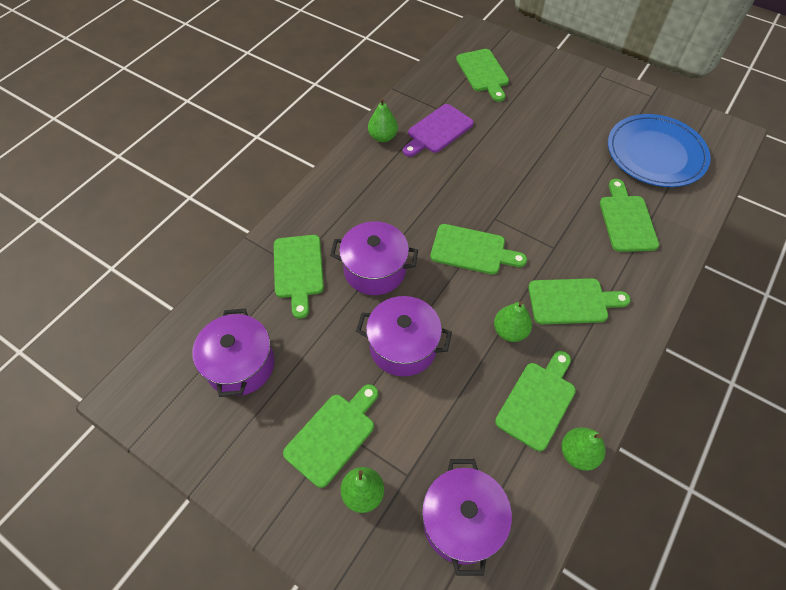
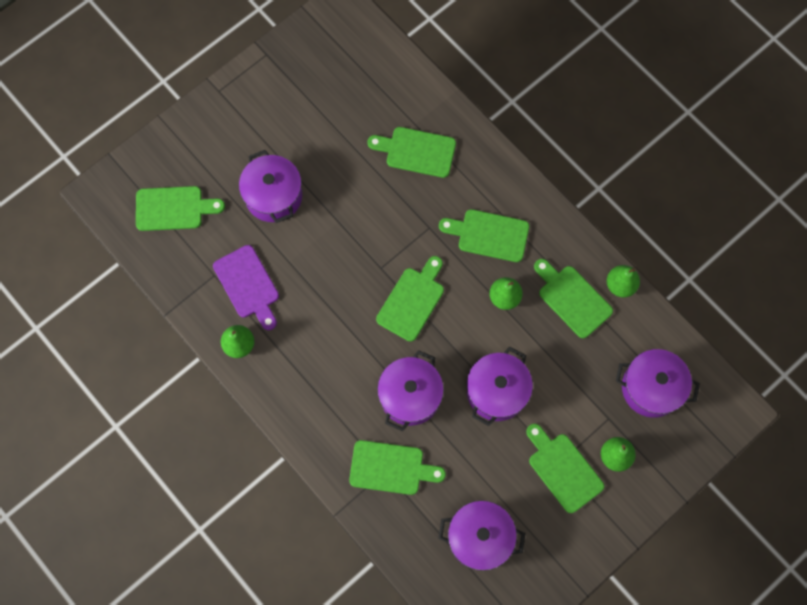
camera: 75 degrees left, 15 degrees up
green cutting board [528,278,630,324] -> green cutting board turned 90 degrees counterclockwise [439,209,529,262]
blue plate [608,114,711,187] -> none
none -> purple pot [239,150,302,223]

